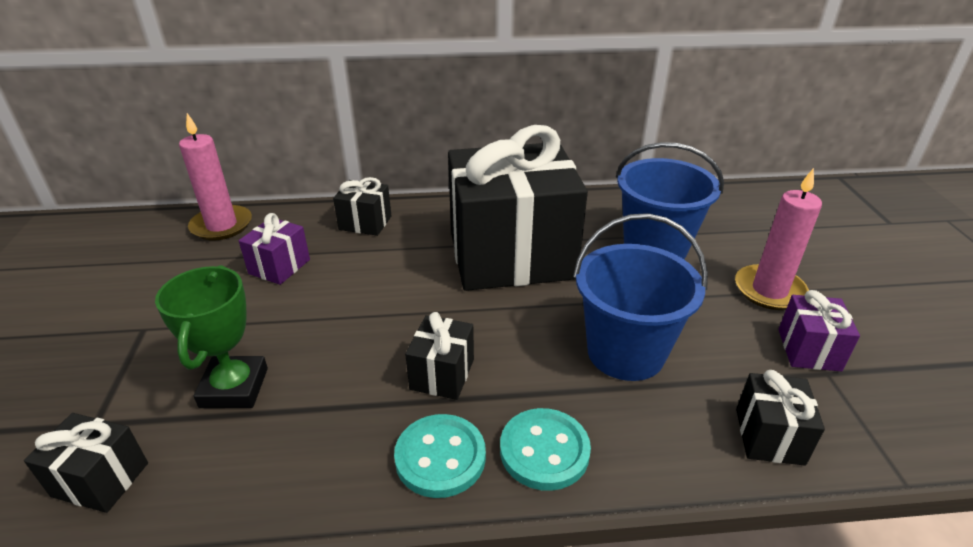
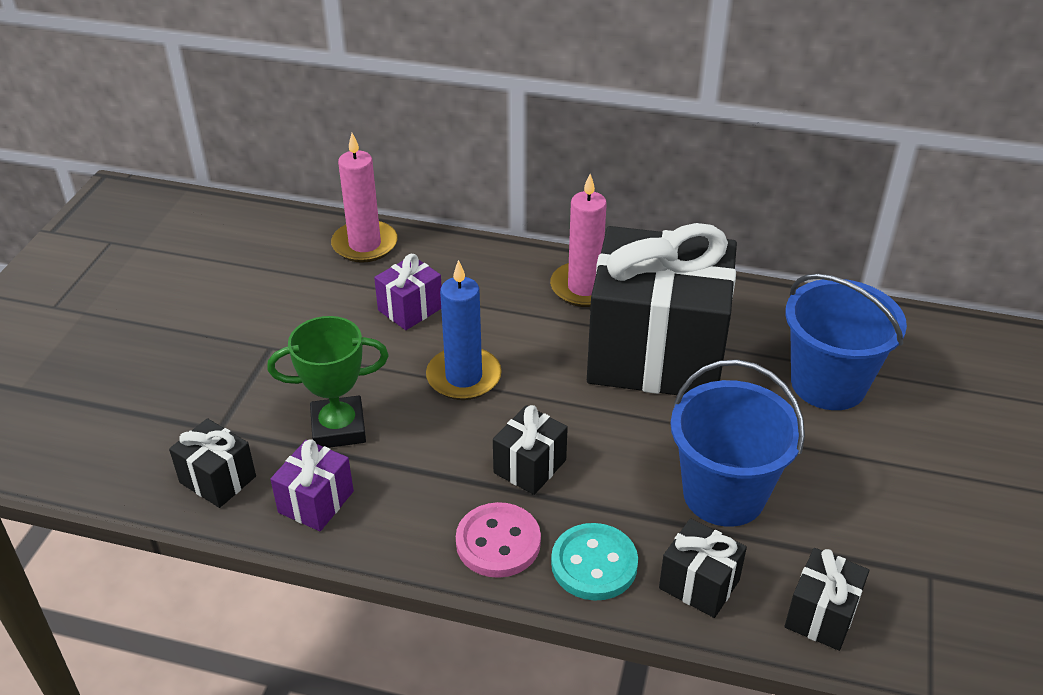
camera: 20 degrees right, 5 degrees up
green trophy [155,265,268,408] -> green trophy turned 60 degrees clockwise [267,316,389,448]
black gift [333,177,391,236] -> black gift moved to [659,518,747,618]
turquoise button [394,414,486,498] -> pink button [456,502,541,578]
pink candle [735,168,822,310] -> pink candle moved to [550,174,607,307]
purple gift [778,290,860,371] -> purple gift moved to [270,439,354,531]
none -> blue candle [426,260,502,400]

